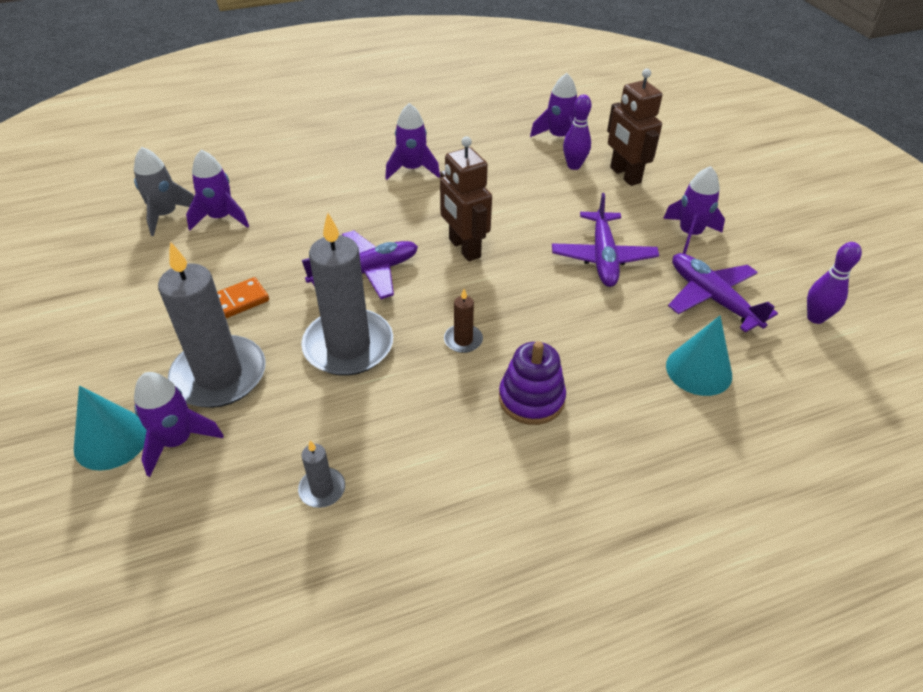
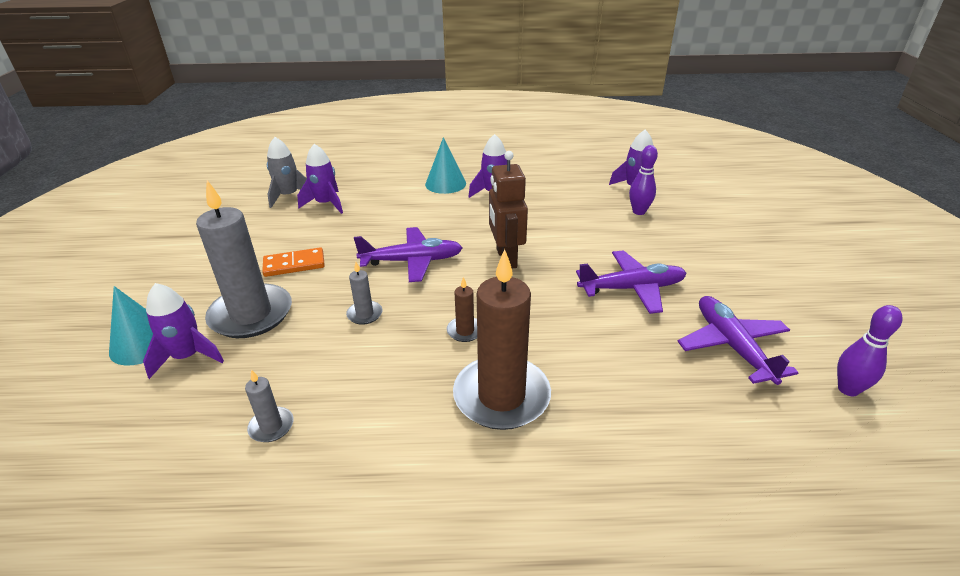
camera: 20 degrees right, 10 degrees down
grey candle [301,213,393,376] -> grey candle [346,262,382,325], size x0.44
purple stacking toy [499,341,566,425] -> brown candle [453,249,551,430]
purple plane [552,193,659,287] -> purple plane turned 120 degrees counterclockwise [576,250,687,314]
brown robot [607,68,662,186] -> none
purple rocket [663,166,725,254] -> none
turquoise cone [666,316,732,396] -> turquoise cone moved to [425,137,466,194]

